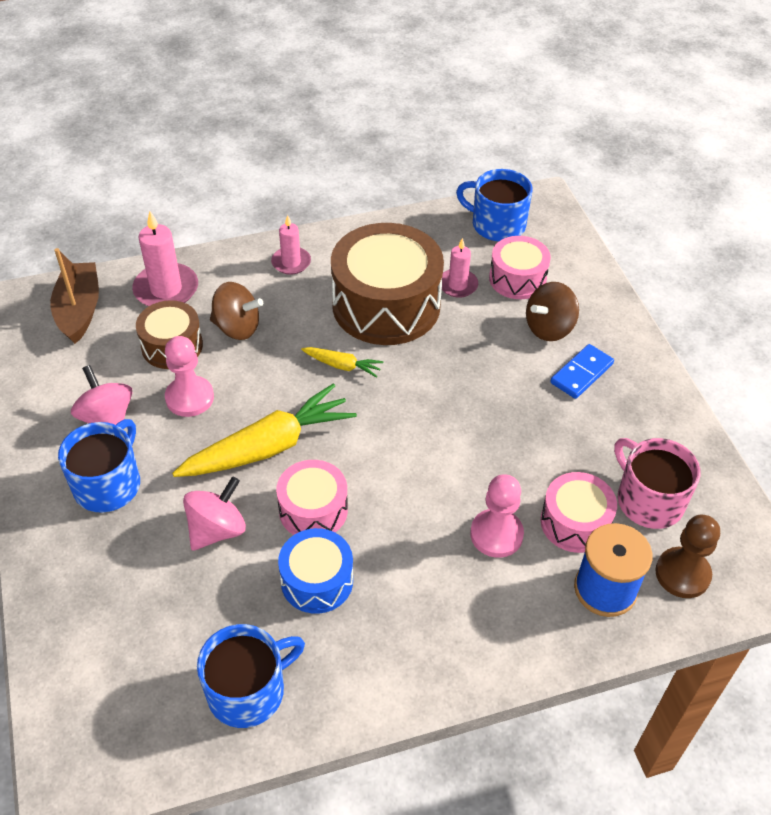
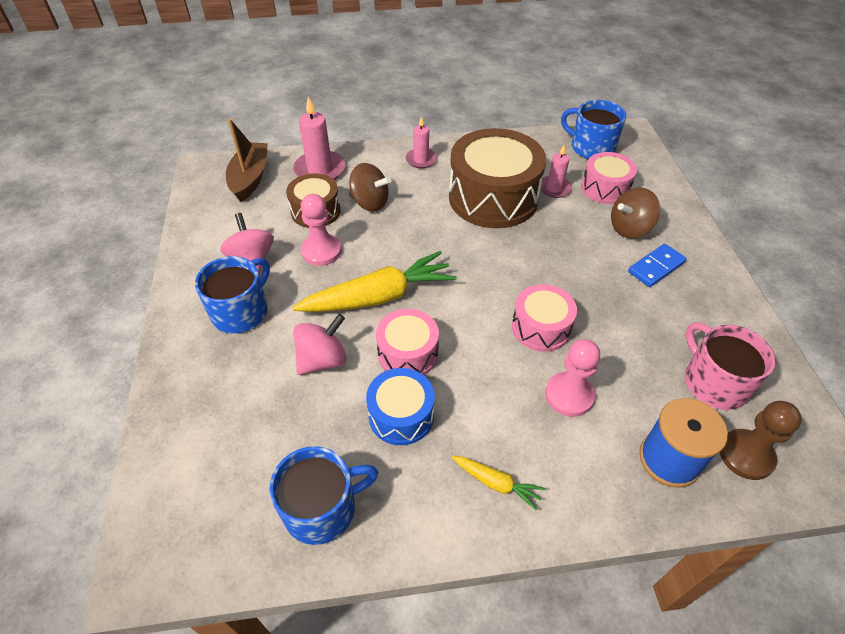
camera: 10 degrees right, 0 degrees up
yellow carrot [301,347,383,378] -> yellow carrot moved to [451,456,545,510]
pink drum [541,472,617,553] -> pink drum moved to [512,284,577,352]

